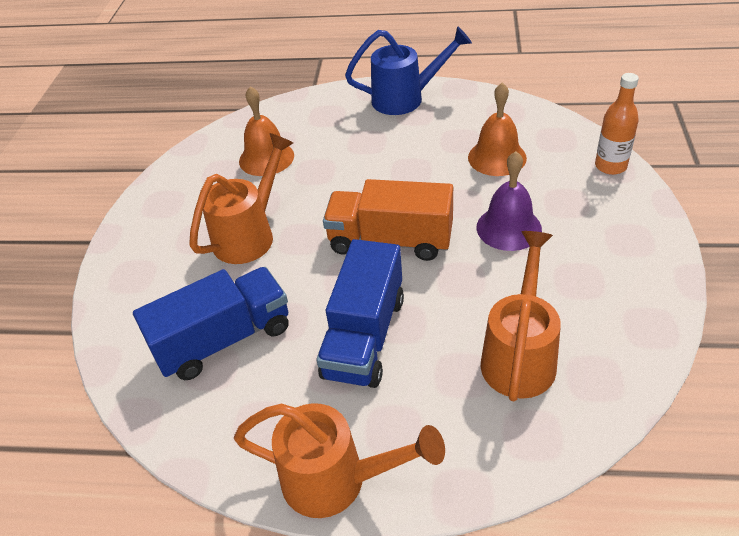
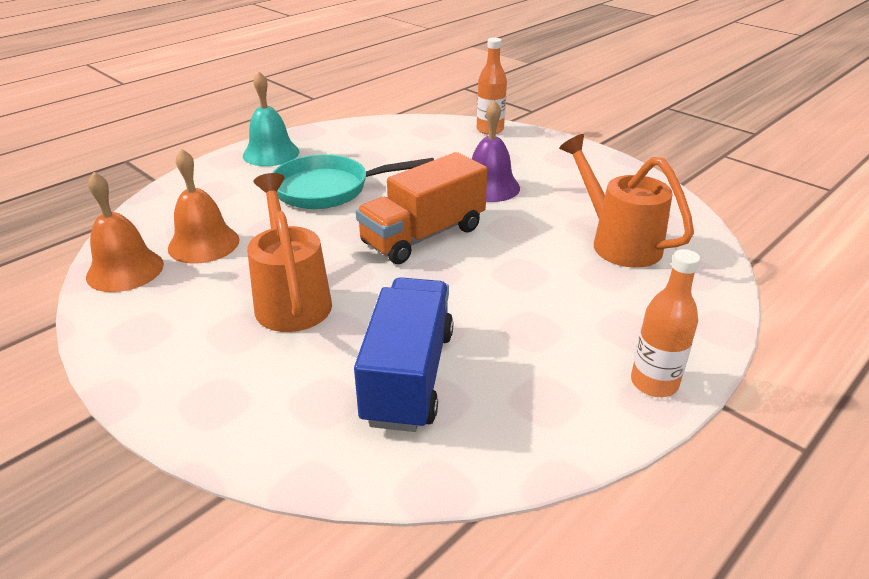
camera: 55 degrees left, 10 degrees down
orange watering can [234,403,445,518] -> orange bottle [631,249,700,397]
blue truck [316,239,404,388] -> none
blue watering can [345,26,472,115] -> turquoise bell [243,72,299,166]
orange bell [468,82,527,176] -> orange bell moved to [86,172,164,292]
none -> turquoise pan [272,154,434,209]

